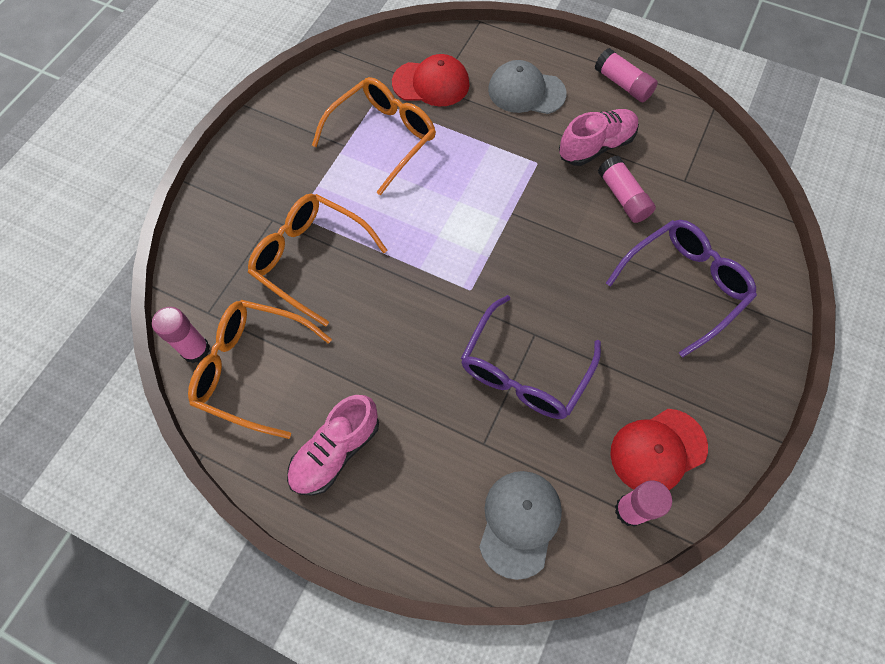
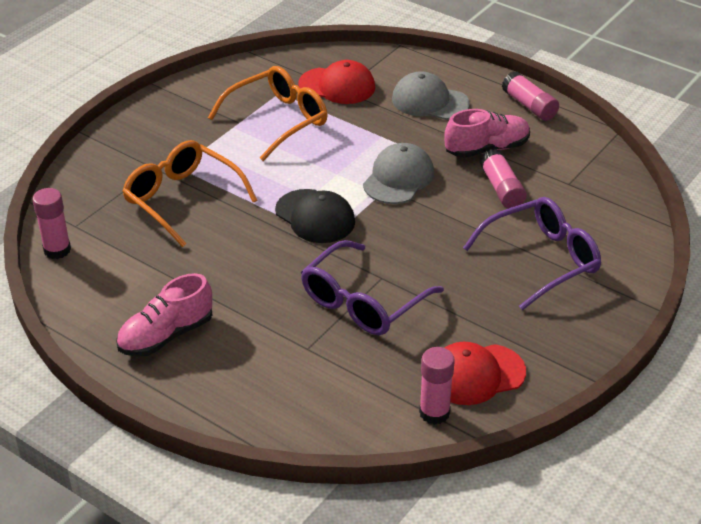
camera: 10 degrees right, 25 degrees down
orange glasses [188,300,332,439] -> none
grey cap [479,471,562,580] -> grey cap moved to [363,143,434,204]
none -> black cap [275,189,355,243]

